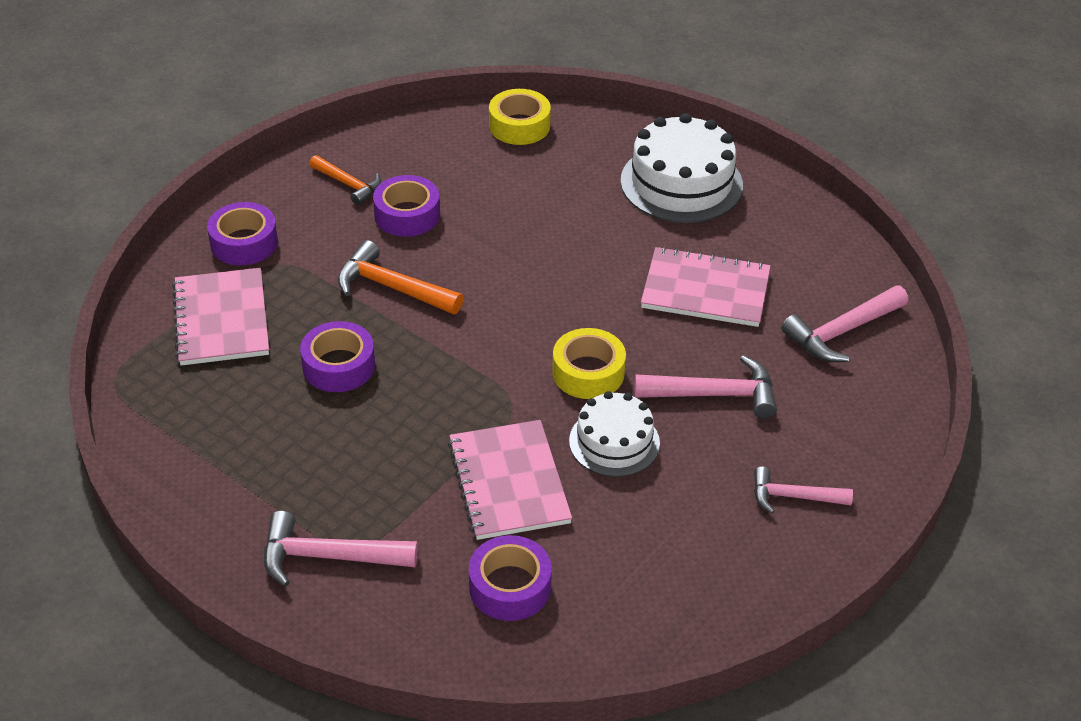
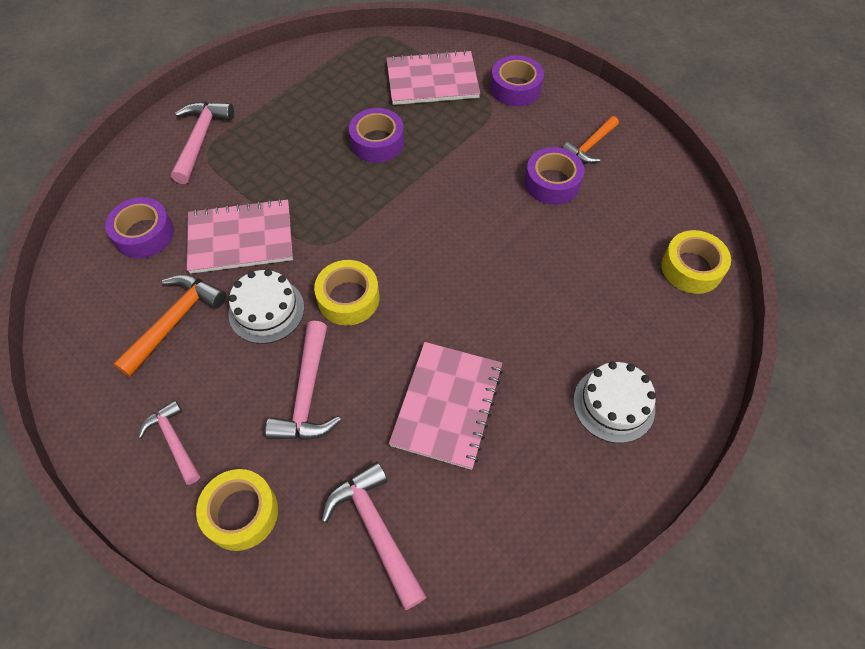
camera: 95 degrees right, 15 degrees up
orange hammer [337,240,464,314] -> orange hammer moved to [113,274,226,377]
white cake [621,113,743,223] -> white cake [573,362,656,443], size x0.63
pink hammer [754,466,853,514] -> pink hammer turned 45 degrees counterclockwise [138,400,200,485]
none -> yellow tape [196,469,278,551]

